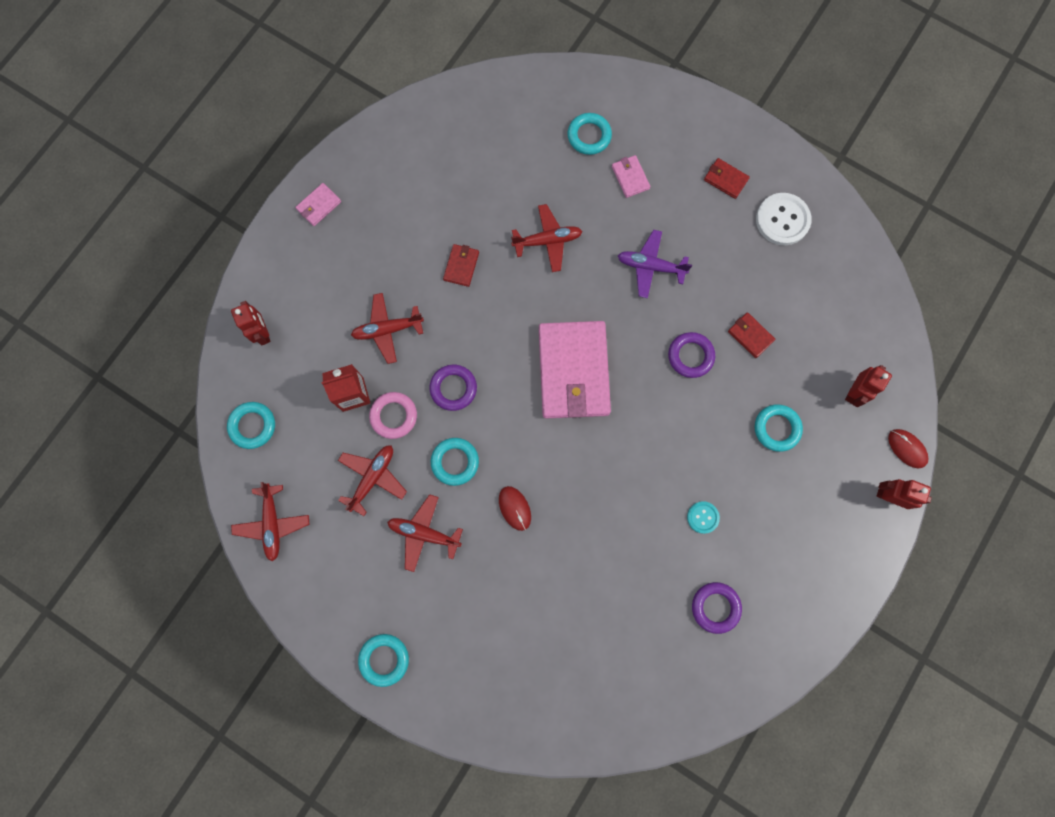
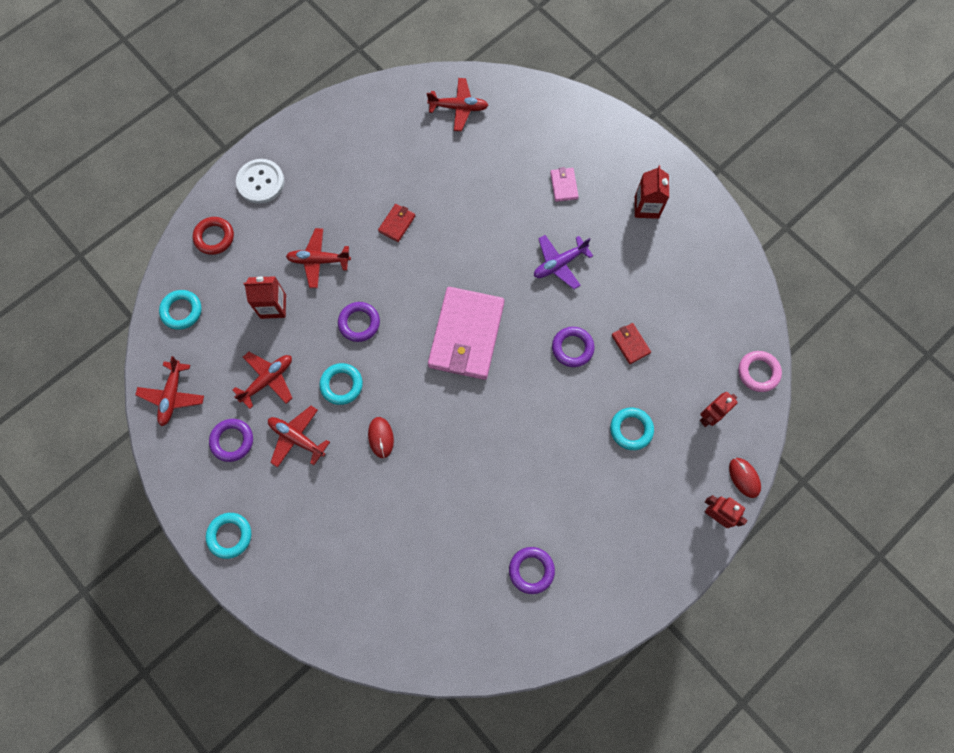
camera: 15 degrees right, 5 degrees down
red robot [231,301,271,345] -> red ring [193,217,234,255]
pink wallet [295,183,341,226] -> none
pink ring [369,392,417,439] -> pink ring moved to [738,351,782,392]
red plane [511,204,582,272] -> red plane moved to [427,78,489,131]
turquoise ring [567,113,612,155] -> none
purple plane [618,230,692,298] -> purple plane turned 60 degrees counterclockwise [534,235,593,290]
turquoise button [687,501,720,534] -> none
red wallet [704,158,750,199] -> red carton [635,165,669,219]
white button [756,193,812,245] -> white button moved to [236,159,284,204]
none -> purple ring [209,419,253,462]

